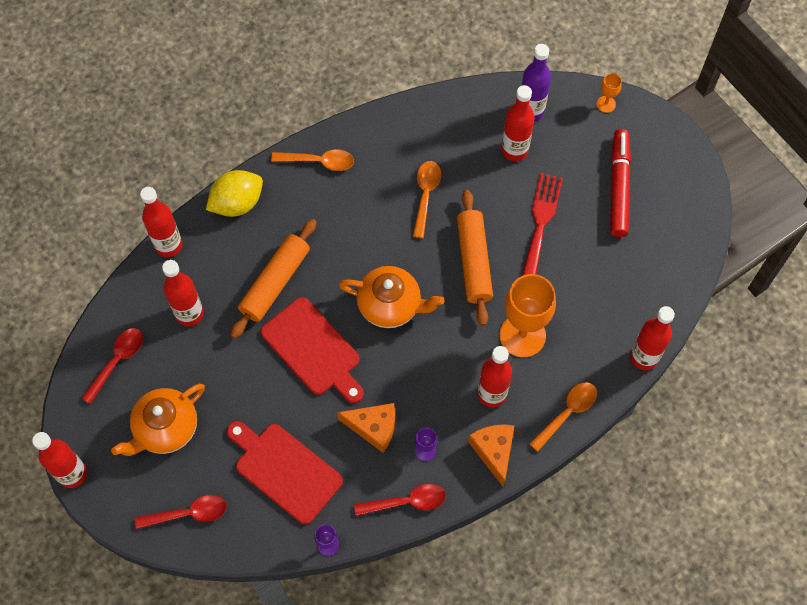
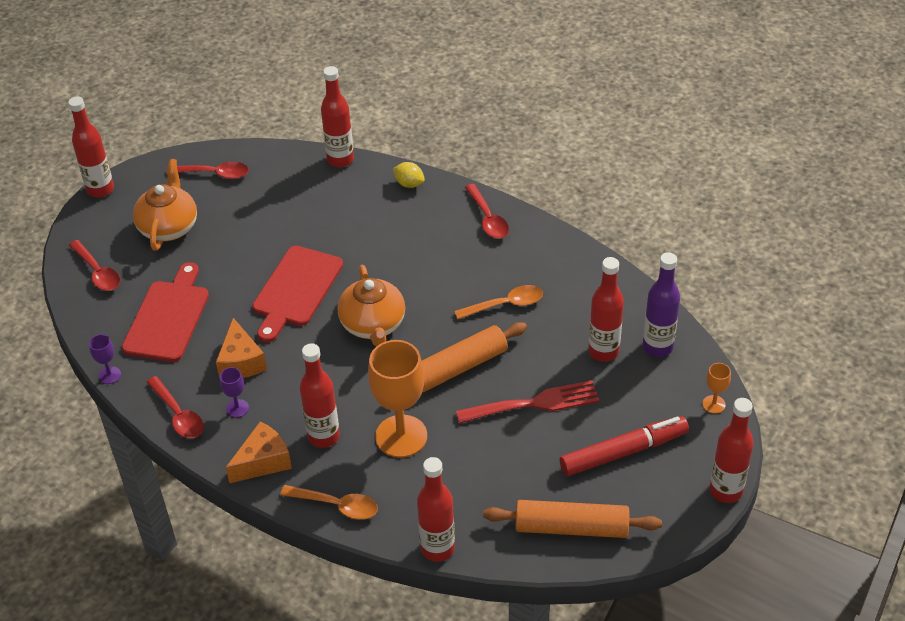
camera: 65 degrees right, 20 degrees down
orange teapot [111,384,205,456] -> orange teapot turned 75 degrees clockwise [133,159,197,251]
red bottle [162,260,204,326] -> red bottle moved to [710,398,754,503]
yellow lemon [206,170,263,217] -> yellow lemon [393,162,425,188], size x0.57
orange rolling pin [230,219,317,339] -> orange rolling pin moved to [483,500,662,538]
orange spoon [271,150,354,171] -> red spoon [465,184,509,239]

